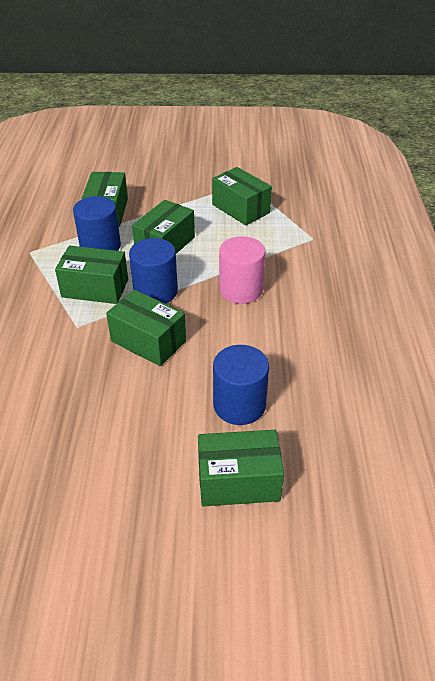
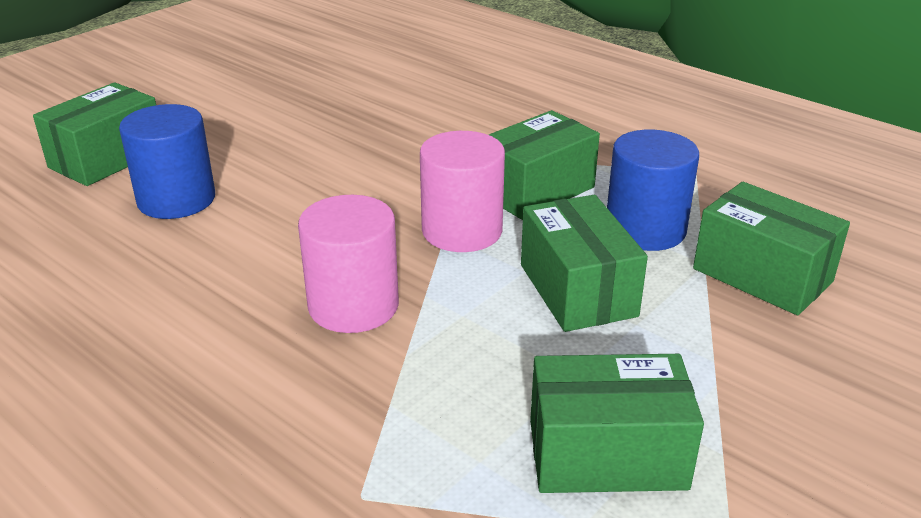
camera: 130 degrees right, 10 degrees down
green box [106,290,186,366] -> none
blue cylinder [129,238,178,304] -> pink cylinder [420,131,505,252]

